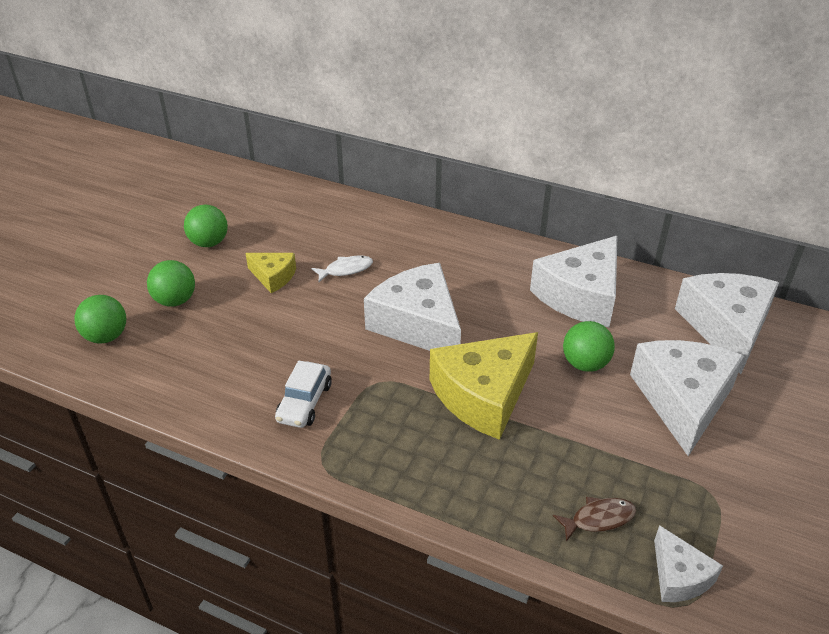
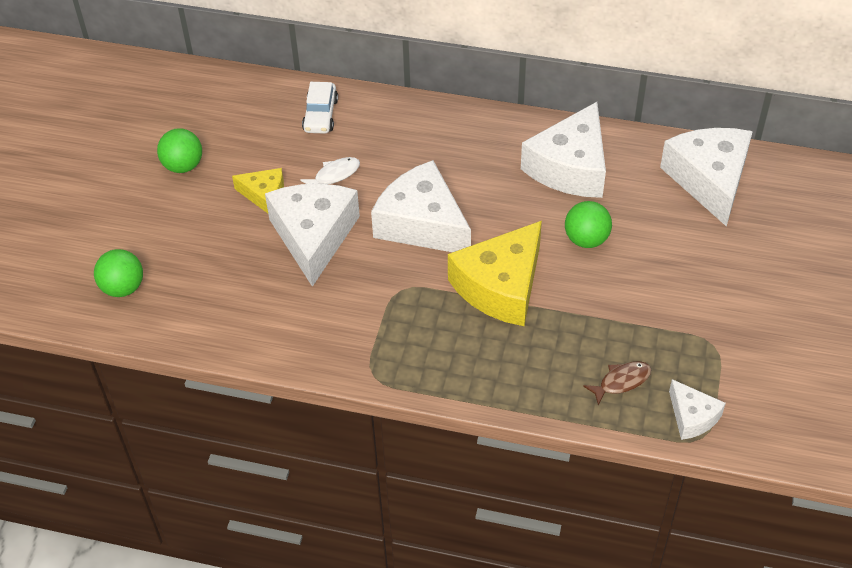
camera: 10 degrees left, 10 degrees up
green ball [147,260,195,307] -> none
white car [275,361,332,428] -> white car moved to [302,82,338,134]
white cheese [630,340,744,456] -> white cheese moved to [265,184,360,287]

